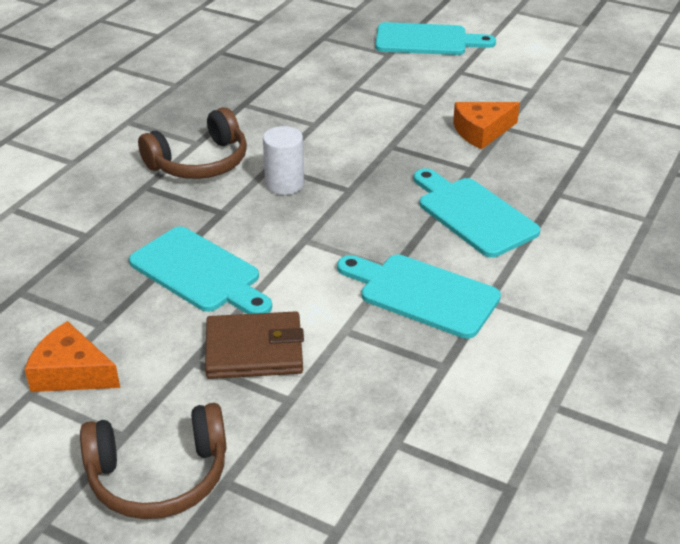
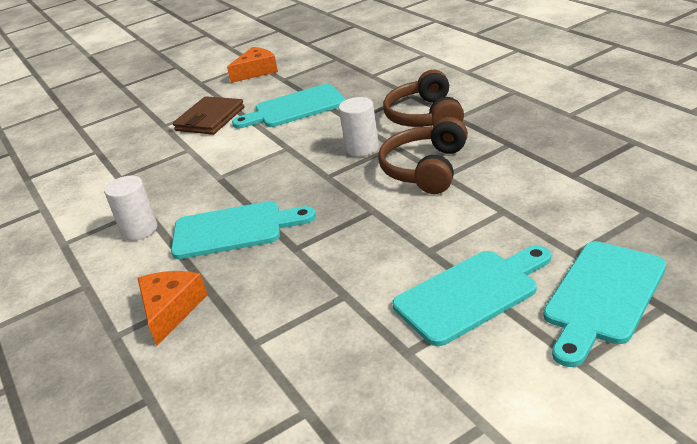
camera: 125 degrees right, 5 degrees down
brown headphones [80,403,227,519] -> brown headphones moved to [378,117,468,194]
turquoise cutting board [337,255,501,339] -> turquoise cutting board moved to [393,245,551,346]
orange cheese [453,102,520,150] -> orange cheese moved to [137,271,207,346]
none -> white cylinder [104,176,158,241]

